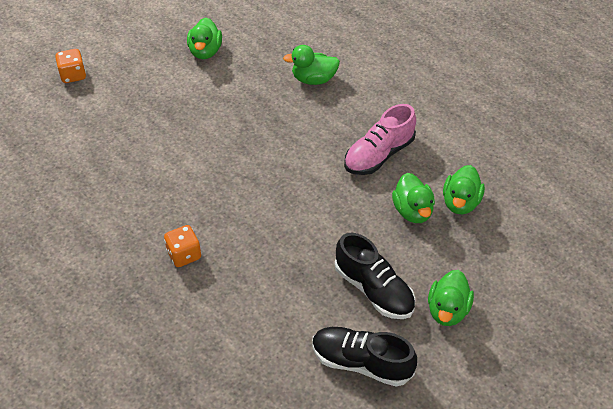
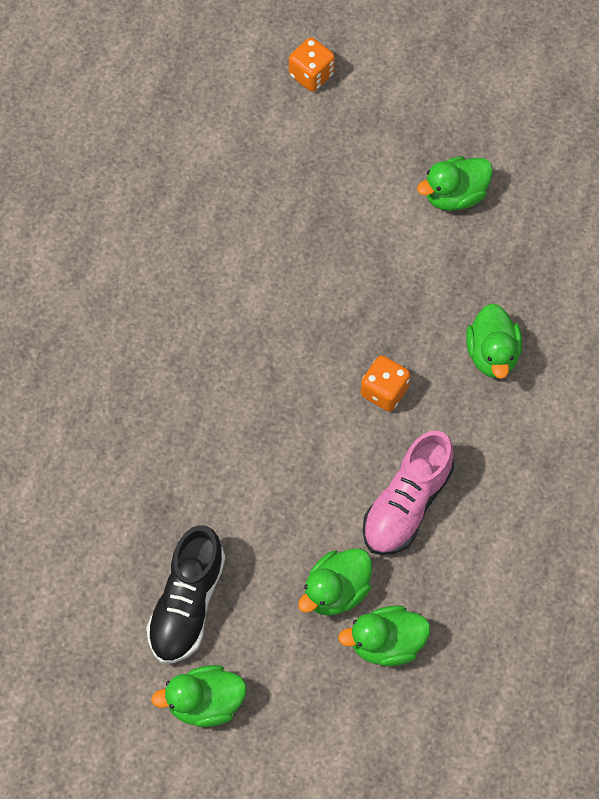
camera: 60 degrees right, 15 degrees up
orange dice [164,225,201,267] -> orange dice moved to [361,355,410,412]
green duck [283,45,340,85] -> green duck turned 150 degrees counterclockwise [466,303,522,379]
black shoe [312,327,417,387] -> none
pink shoe [344,104,416,175] -> pink shoe turned 75 degrees counterclockwise [363,430,454,555]

